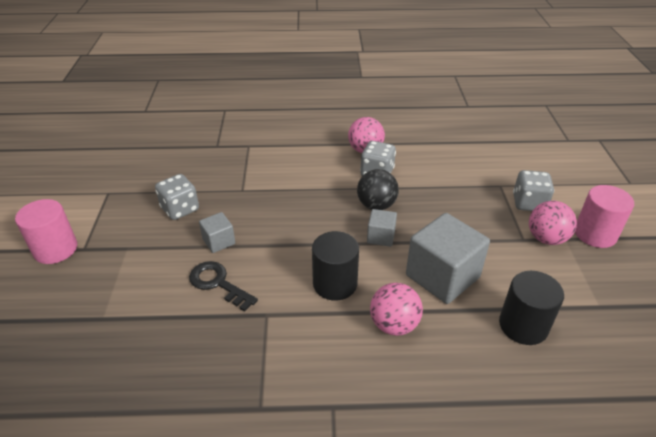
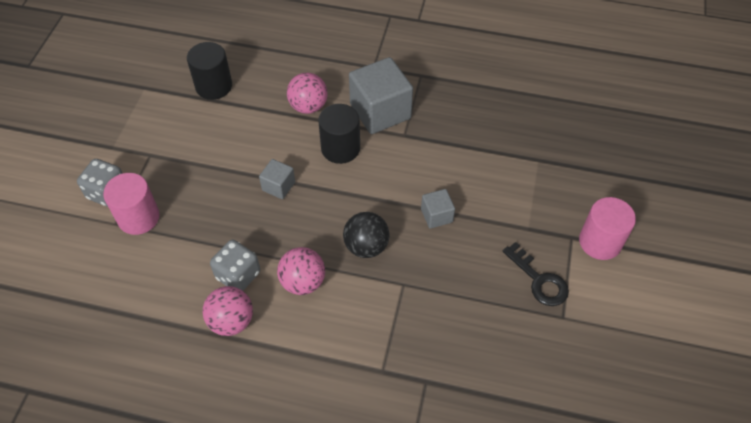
camera: 165 degrees left, 15 degrees up
grey dice [155,174,199,220] -> none
black key [189,261,258,312] -> black key moved to [503,242,569,306]
black ball [357,169,399,210] -> black ball moved to [343,212,389,258]
grey cube [406,213,490,304] -> grey cube moved to [349,57,413,134]
pink ball [529,201,577,245] -> pink ball moved to [277,247,325,295]
pink cylinder [575,185,634,248] -> pink cylinder moved to [103,173,160,235]

